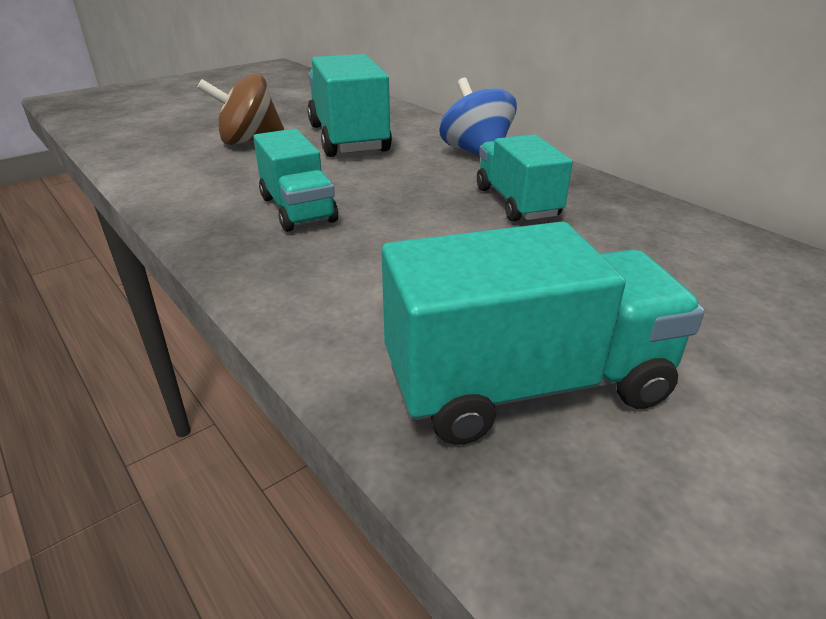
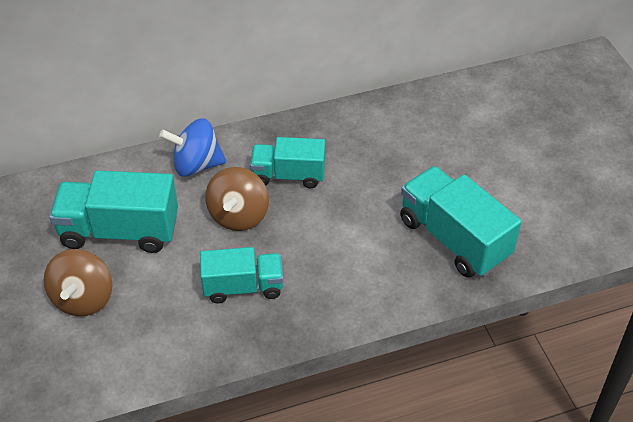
camera: 70 degrees left, 15 degrees up
turquoise truck [381,222,705,445] -> turquoise truck turned 45 degrees counterclockwise [400,166,522,278]
none -> brown spinning top [205,167,269,231]

